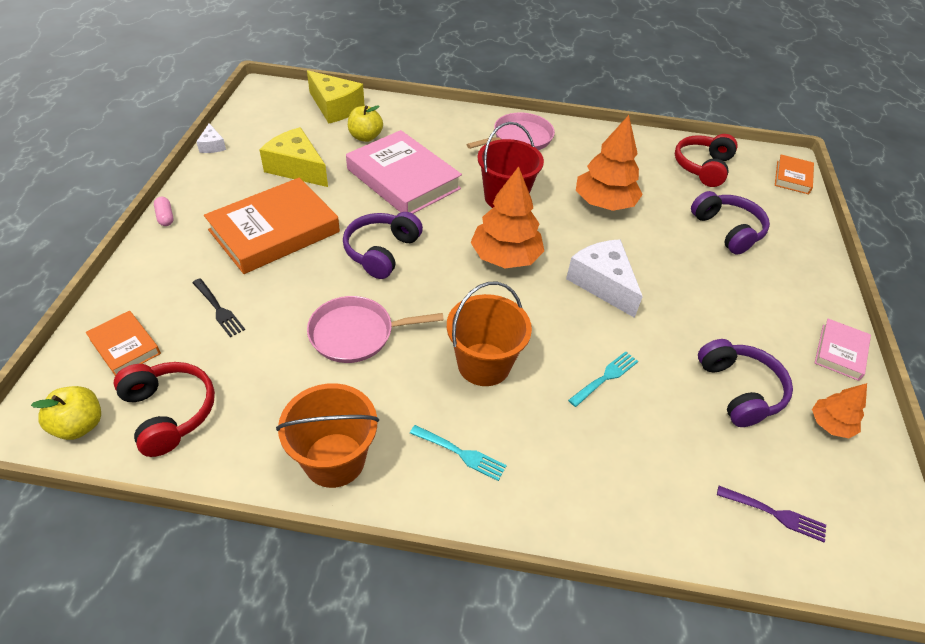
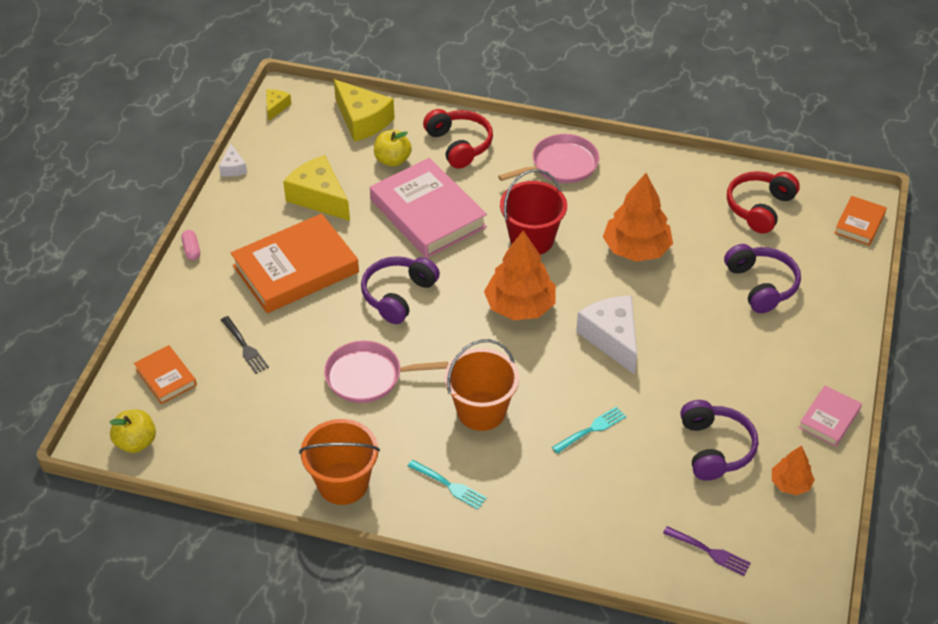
camera: 10 degrees right, 0 degrees up
red headphones [113,362,215,457] -> red headphones moved to [423,109,493,169]
none -> yellow cheese [266,89,291,121]

